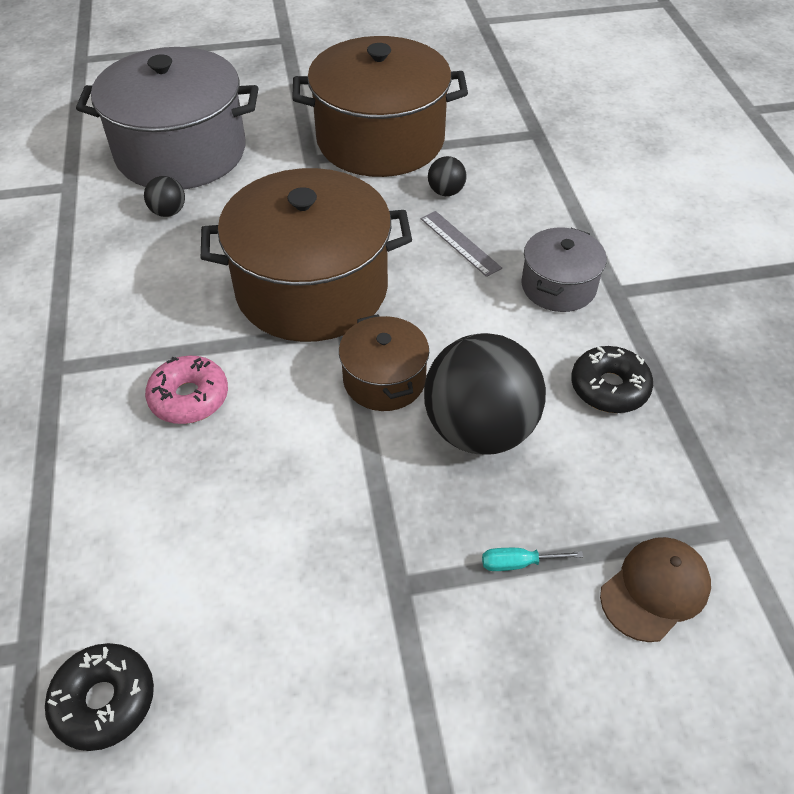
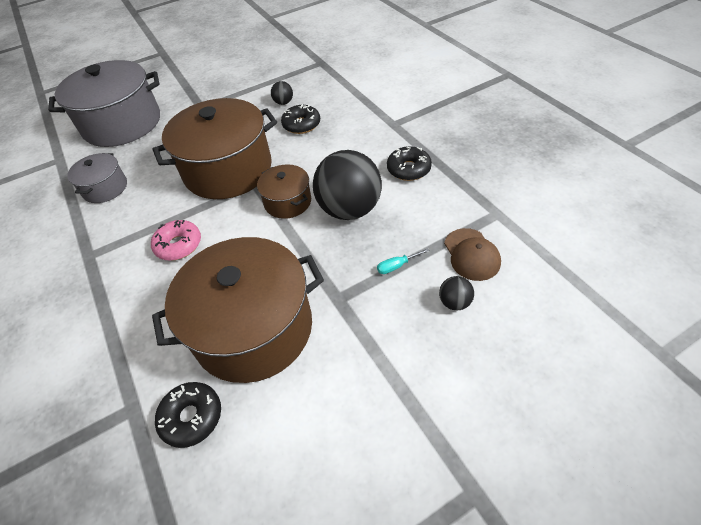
camera: 15 degrees left, 0 degrees up
black ball [144,176,185,217] -> black ball moved to [439,276,474,310]
brown pot [292,36,468,177] -> brown pot moved to [152,237,324,383]
grey ruler [421,211,502,277] -> black donut [281,104,320,134]
grey pot [521,228,607,312] -> grey pot moved to [67,153,127,203]
brown cap [600,537,711,642] -> brown cap turned 135 degrees clockwise [444,228,501,281]

